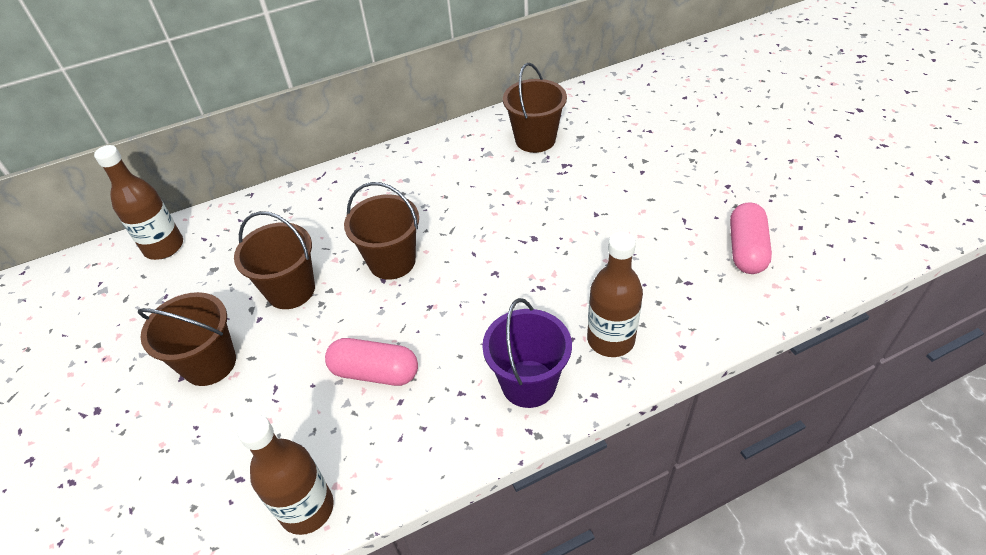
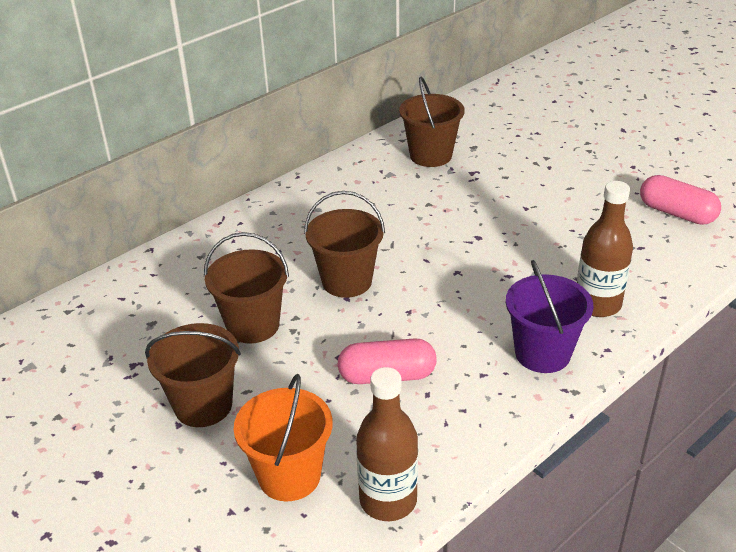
camera: 20 degrees left, 10 degrees down
brown bottle [94,145,183,260] -> none
pink capsule [730,202,772,274] -> pink capsule turned 45 degrees counterclockwise [640,175,721,225]
none -> orange bucket [234,374,333,501]

